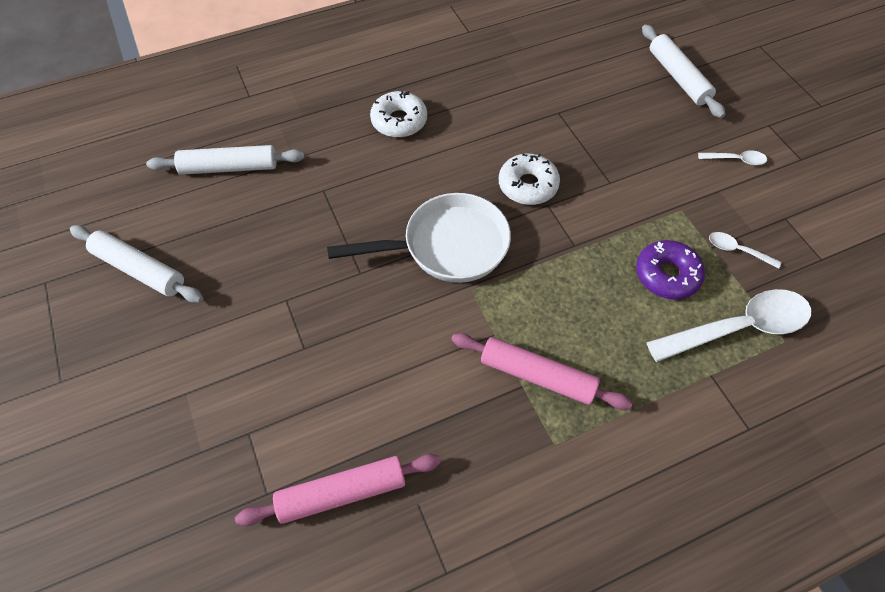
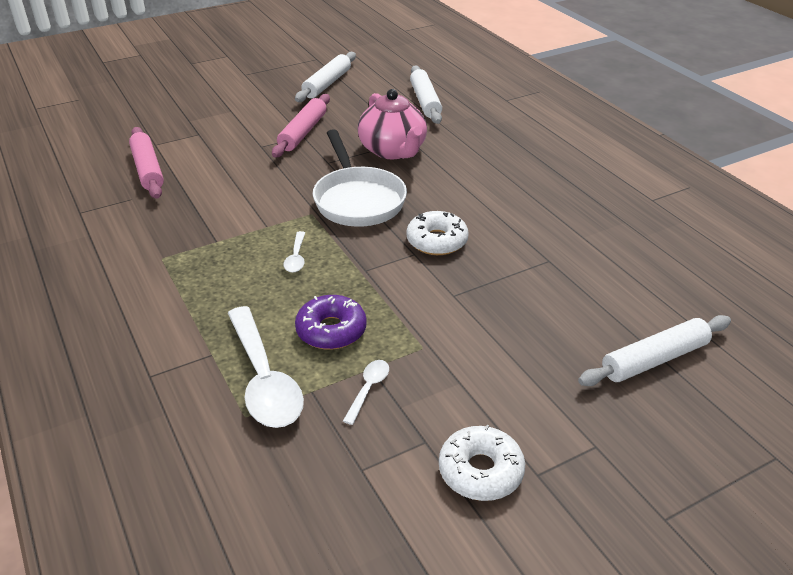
camera: 85 degrees right, 20 degrees down
white donut [370,91,427,138] -> white donut moved to [439,425,525,501]
pink rolling pin [451,333,633,410] -> pink rolling pin moved to [272,94,330,158]
white spoon [698,150,767,165] -> white spoon moved to [284,231,305,273]
none -> pink teapot [358,89,427,159]

